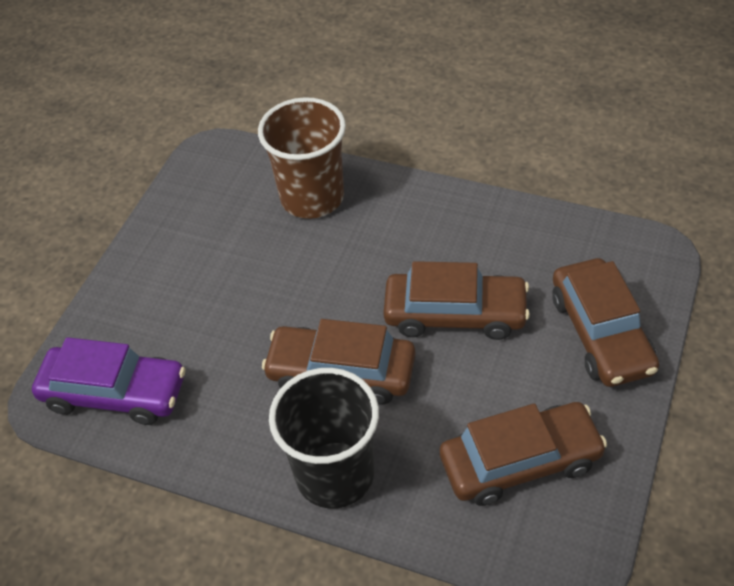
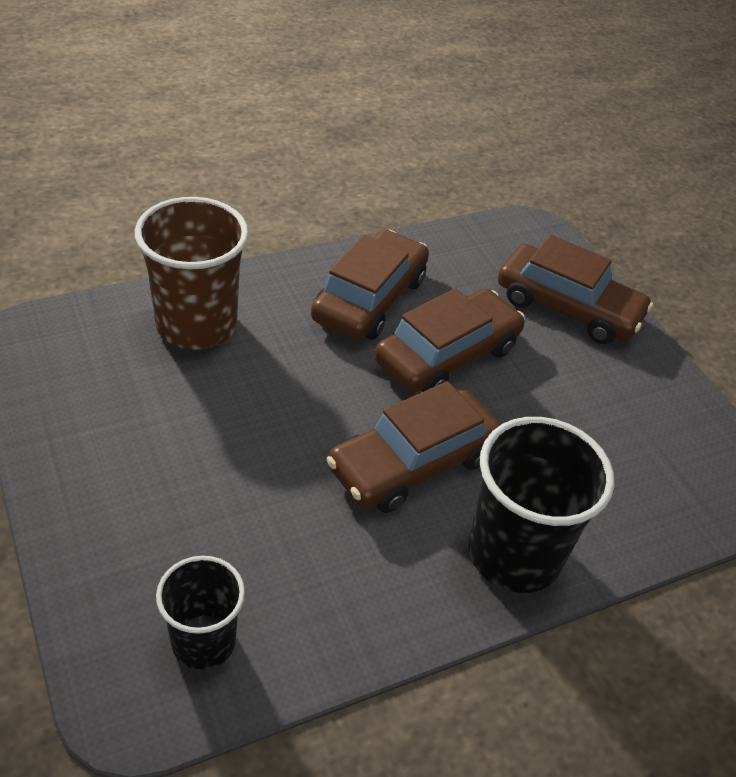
camera: 55 degrees left, 5 degrees down
purple car [32,337,185,425] -> black cup [156,556,245,670]
brown car [440,402,607,506] -> brown car moved to [311,229,429,340]

